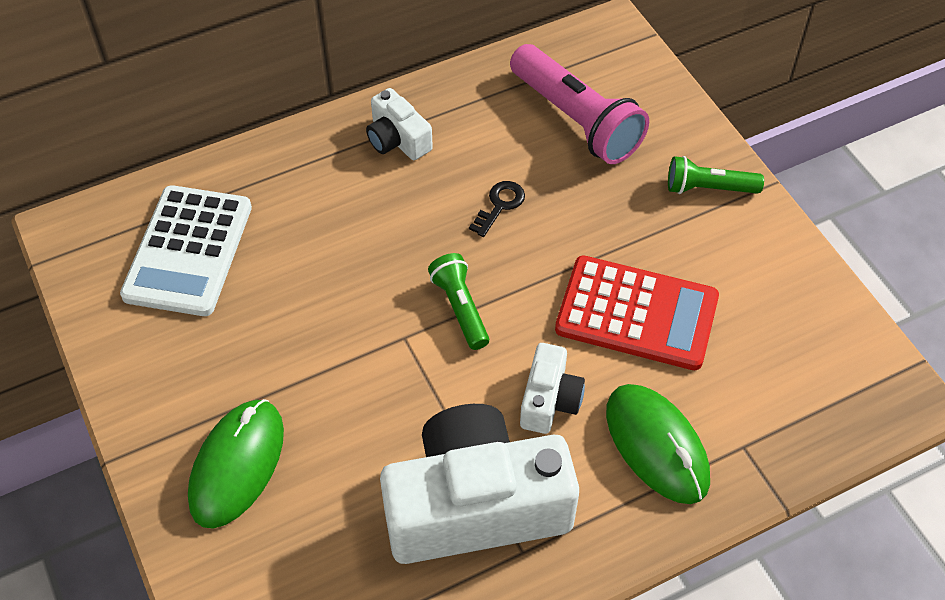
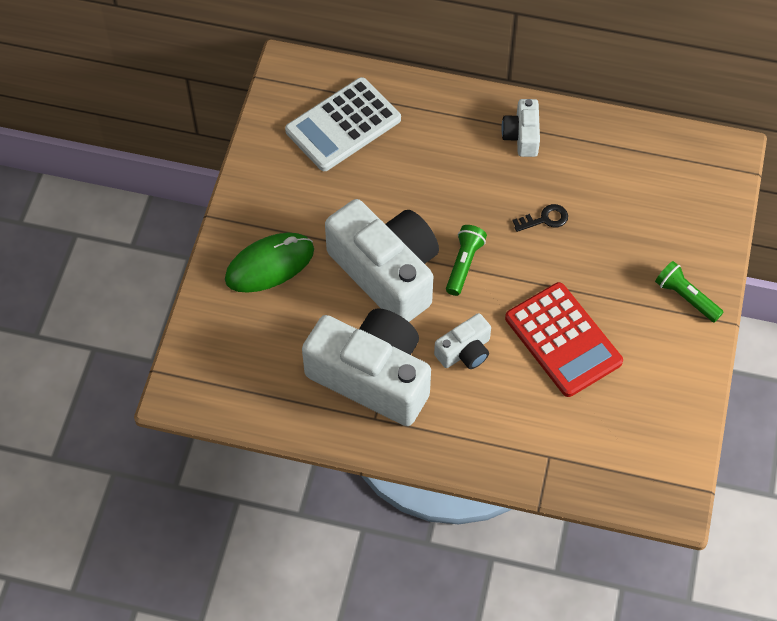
camera: 40 degrees right, 5 degrees up
pink flashlight [510,44,649,164] -> none
green mouse [606,384,710,504] -> none
none -> white camera [325,199,439,322]

